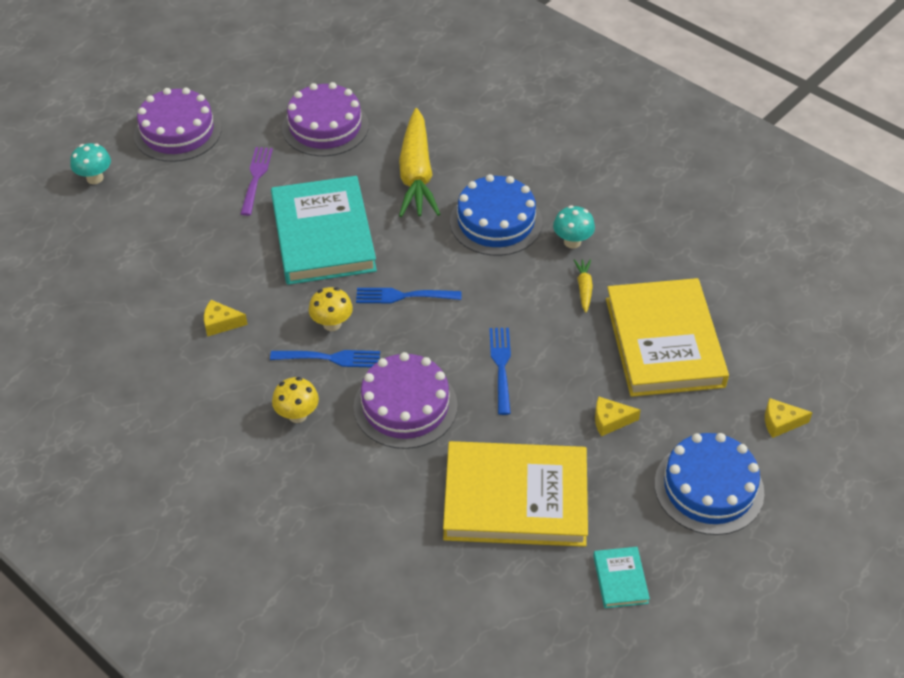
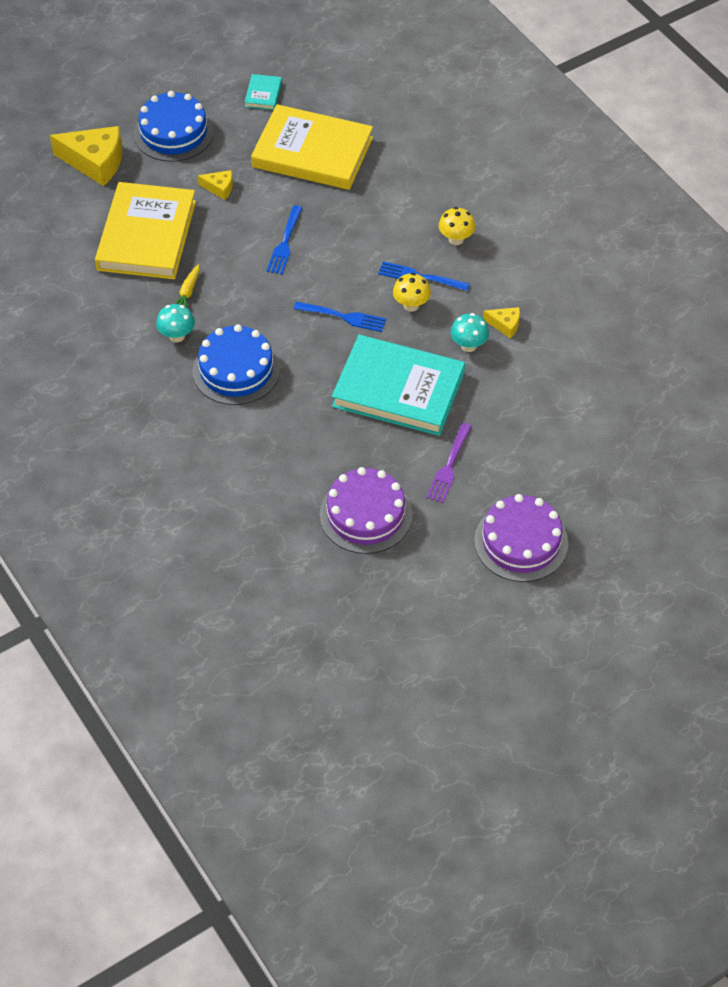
camera: 165 degrees left, 5 degrees up
turquoise mushroom [70,143,111,184] -> turquoise mushroom moved to [451,313,489,352]
turquoise book [271,176,377,285] -> turquoise book turned 75 degrees counterclockwise [332,335,465,436]
purple cake [353,352,458,449] -> none
yellow carrot [399,108,440,217] -> none
yellow cheese [765,398,813,438] -> yellow cheese [50,126,122,186], size x2.04

